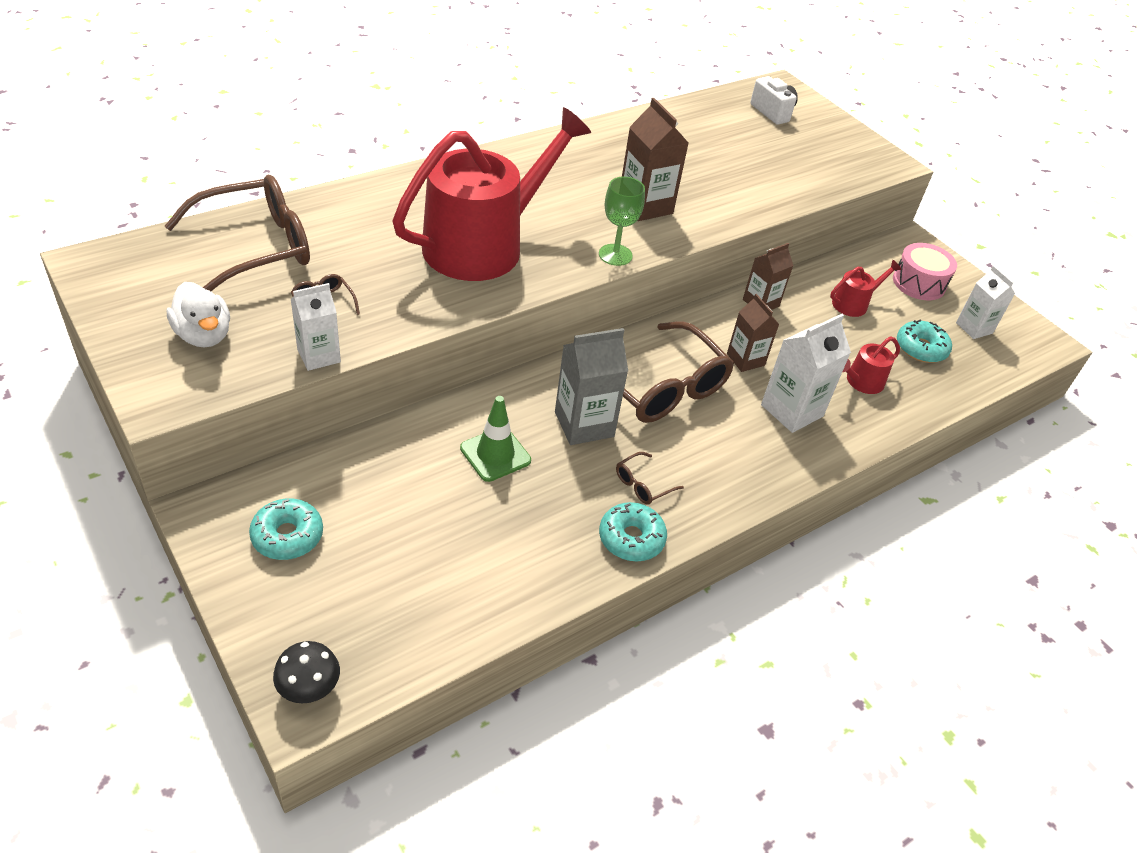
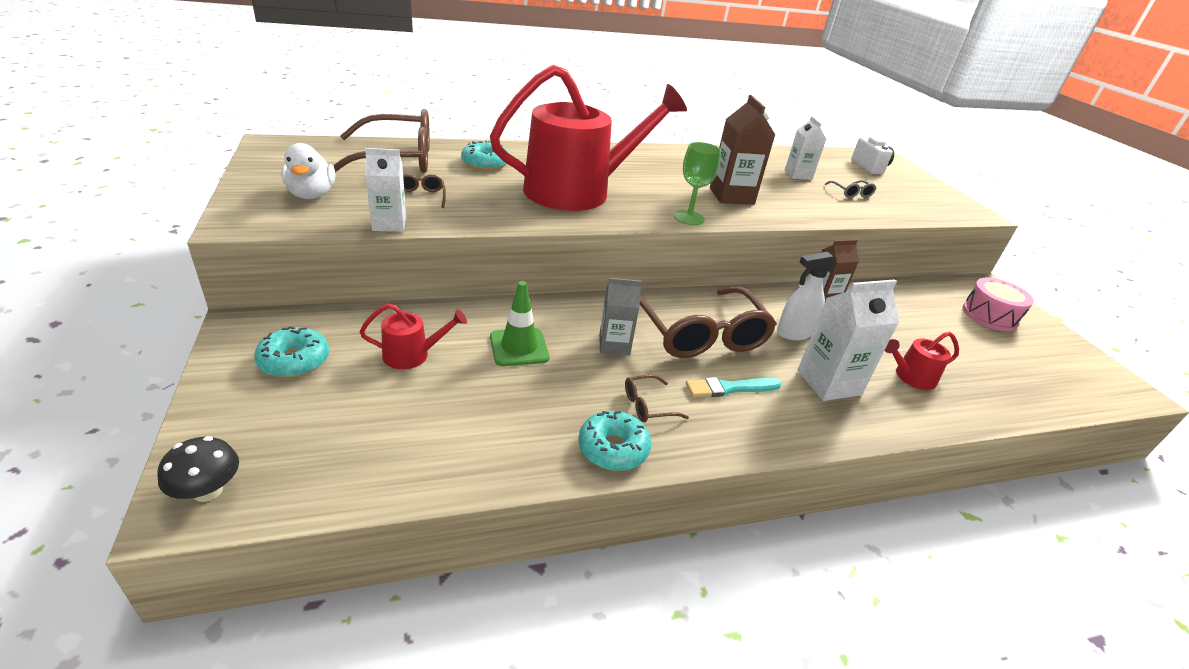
camera: 20 degrees right, 10 degrees down
grey carton [555,328,628,445] -> grey carton [599,278,642,355], size x0.66
brown carton [727,294,780,372] -> white spray bottle [777,252,837,341]
red watering can [830,260,902,317] -> red watering can moved to [360,304,467,369]
turquoise donut [897,320,952,363] -> turquoise donut moved to [461,140,508,171]
white carton [956,266,1015,339] -> white carton moved to [785,116,826,180]
none -> turquoise brush [686,377,782,397]
none -> grey glasses [825,180,876,198]

